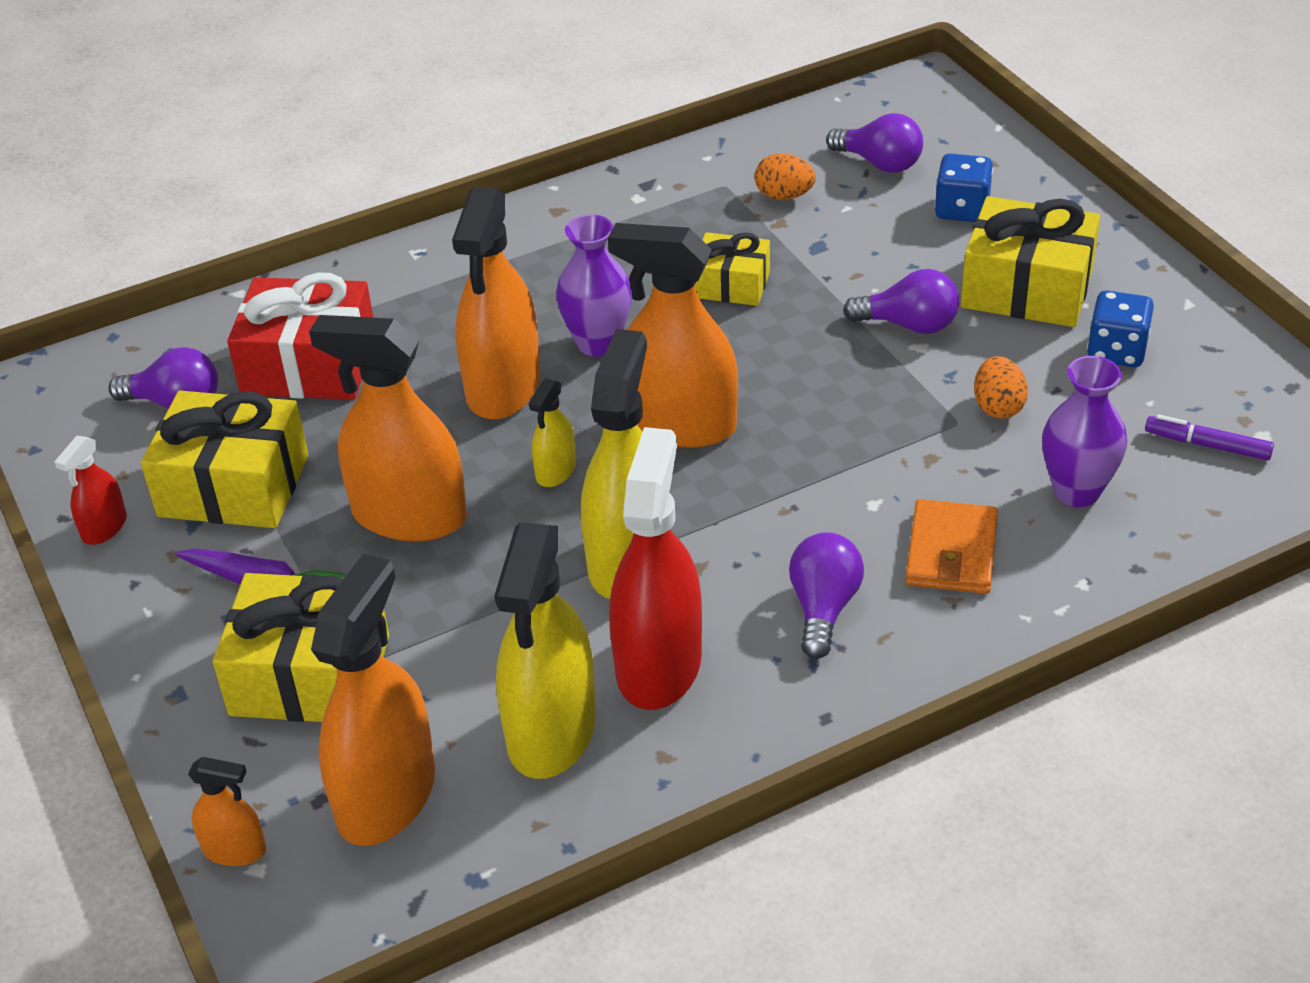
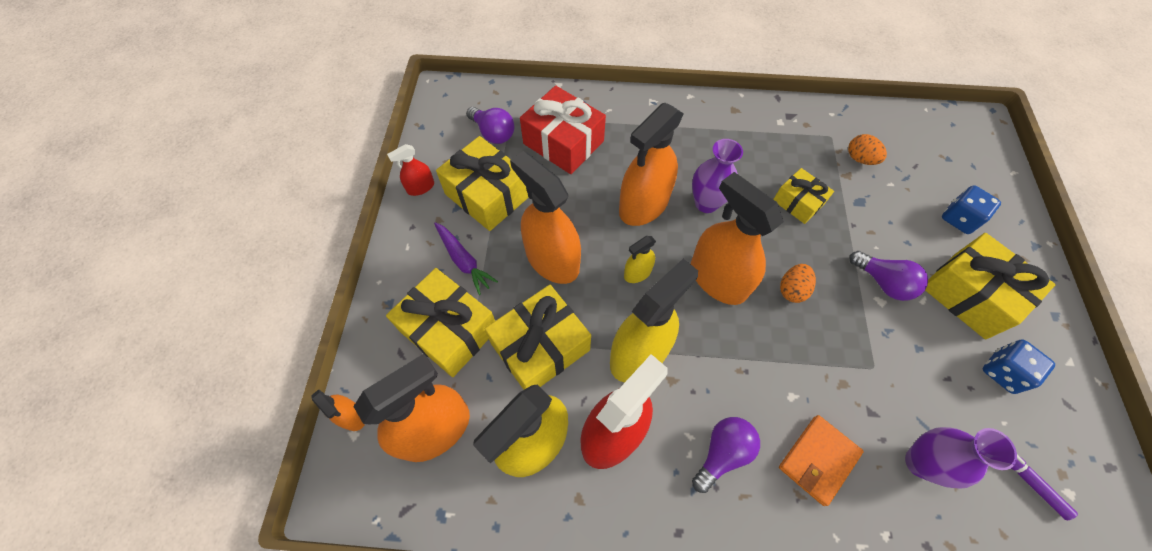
camera: 30 degrees right, 20 degrees up
purple light bulb [826,113,923,173] -> none
orange egg [974,356,1028,419] -> orange egg moved to [780,264,816,303]
none -> yellow gift [485,285,591,390]

